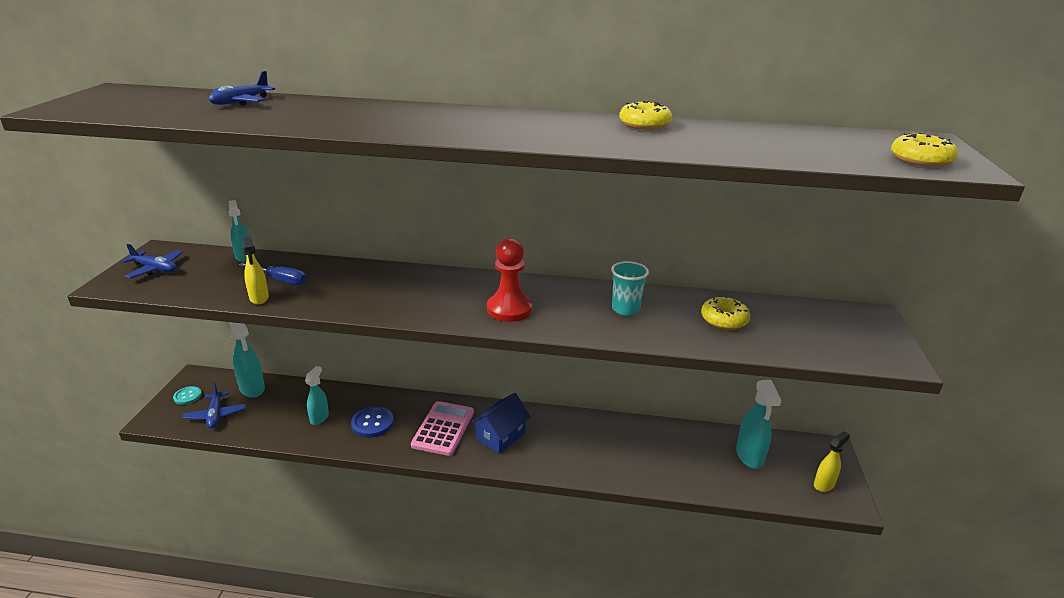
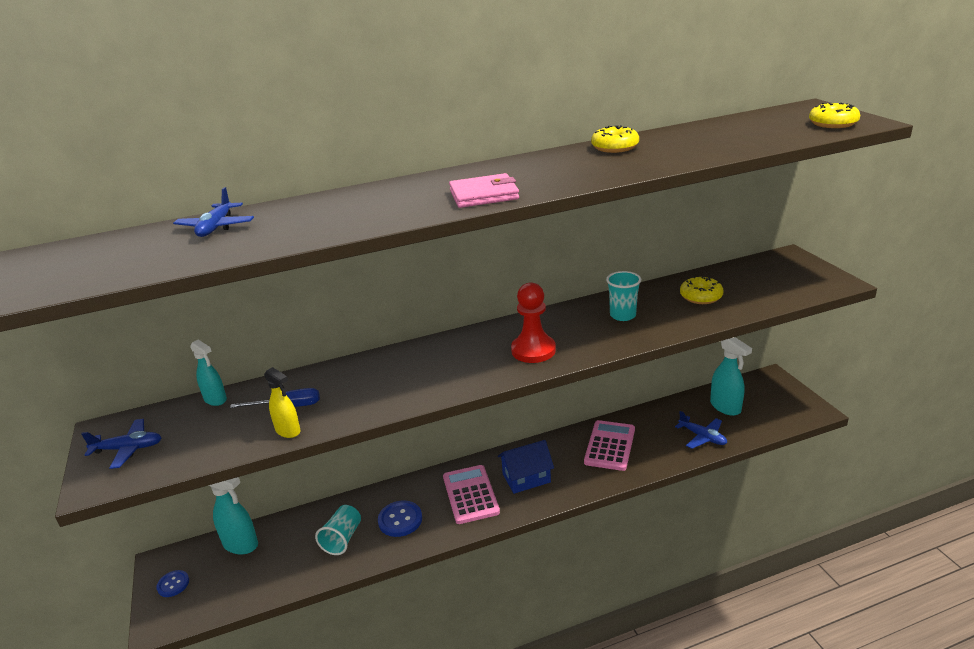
camera: 25 degrees left, 0 degrees up
turquoise button [173,386,202,405] -> blue button [156,570,189,597]
blue plane [183,383,245,428] -> blue plane moved to [675,411,727,449]
turquoise spray bottle [305,366,329,425] -> turquoise cup [315,505,361,555]
blue house [471,393,531,454] -> blue house turned 60 degrees clockwise [498,440,554,494]
yellow spray bottle [814,431,850,492] -> none
none -> pink wallet [449,173,519,208]
none -> pink calculator [584,420,635,471]

